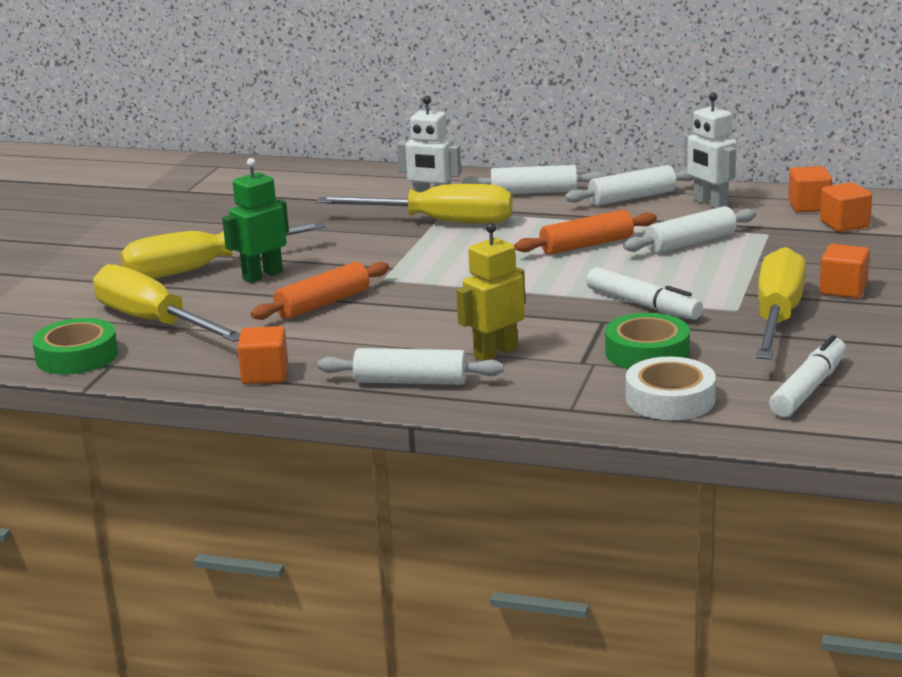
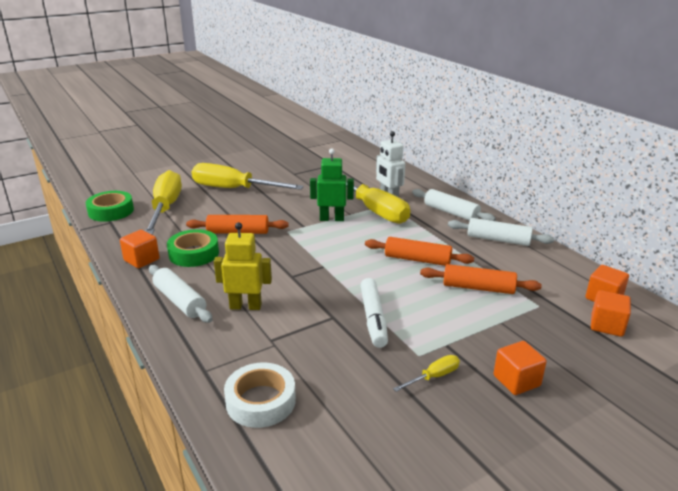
camera: 40 degrees right, 5 degrees up
green robot [222,158,289,283] -> green robot moved to [310,149,354,221]
green tape [605,313,690,369] -> green tape moved to [167,229,219,267]
white rolling pin [623,206,756,254] -> orange rolling pin [420,264,542,294]
white robot [684,92,737,208] -> none
yellow screwdriver [756,247,806,360] -> yellow screwdriver [393,355,460,392], size x0.42
white marker [769,335,846,417] -> none

